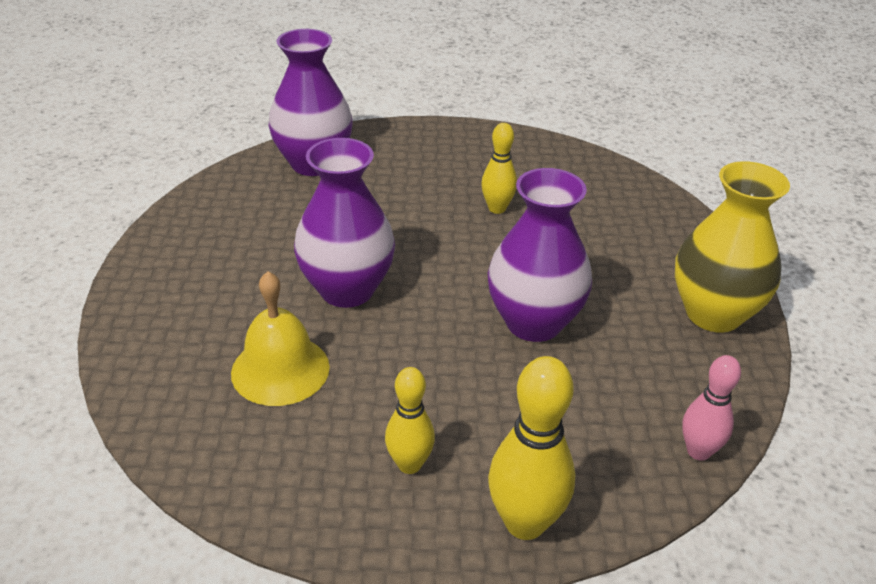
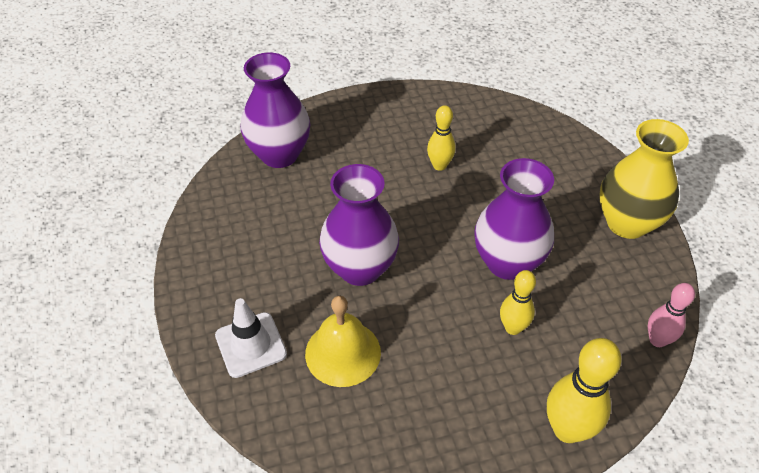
camera: 15 degrees left, 10 degrees up
yellow bowling pin [385,367,435,474] -> yellow bowling pin moved to [500,270,536,335]
none -> white traffic cone [215,298,287,378]

